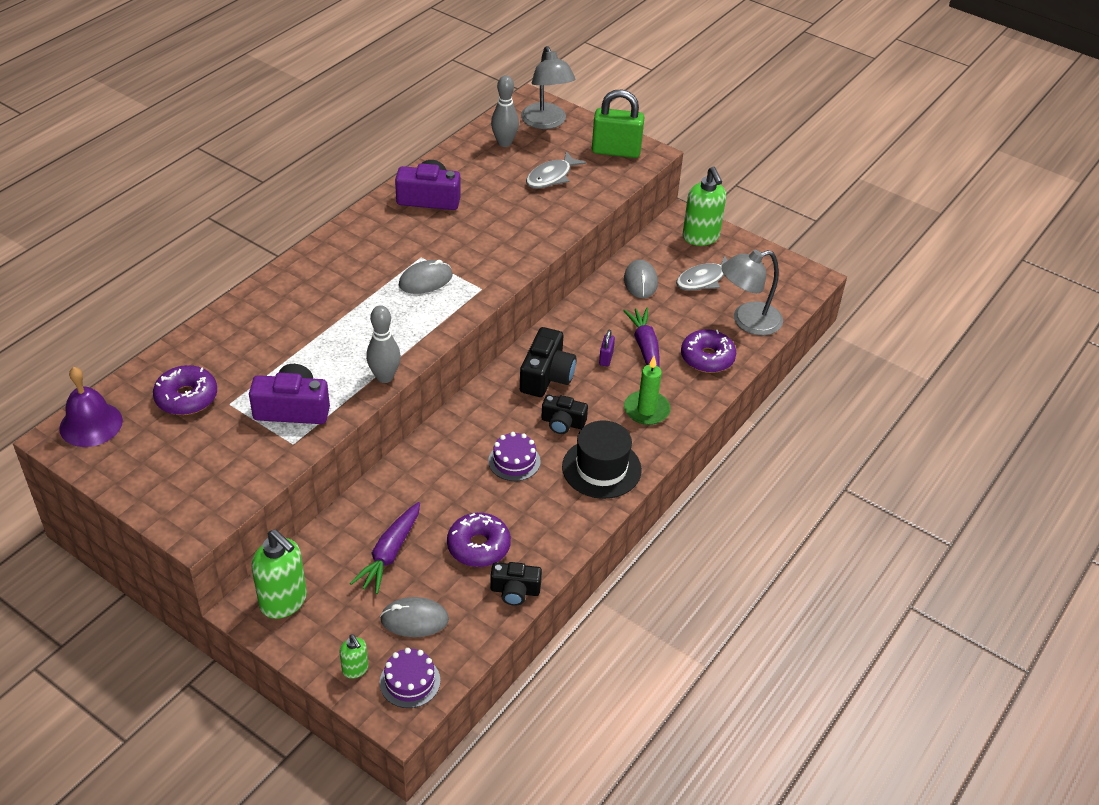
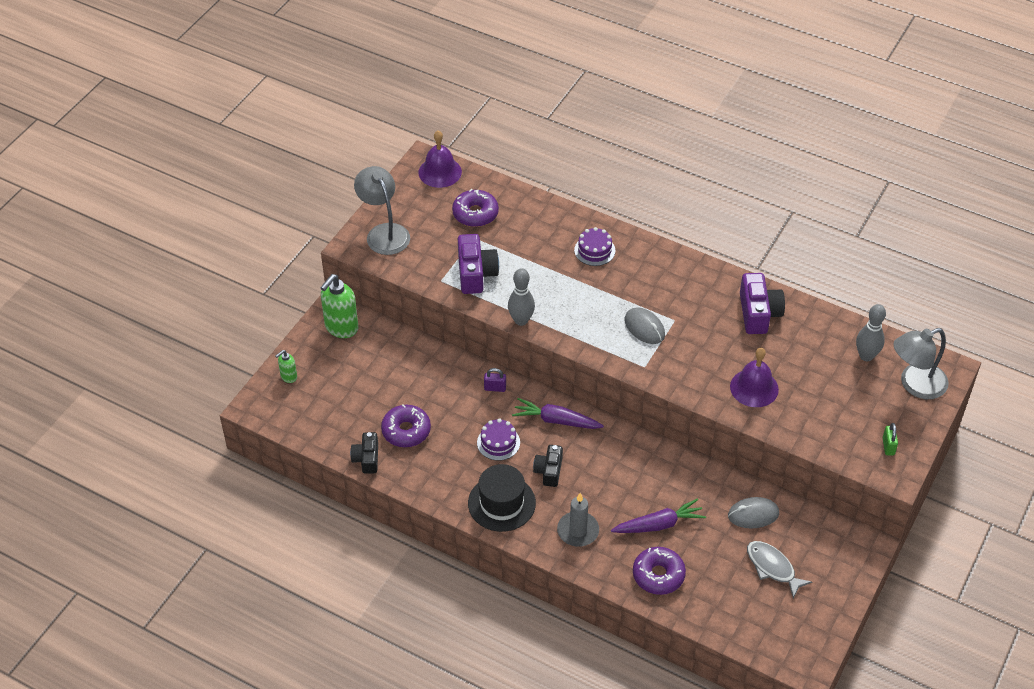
camera: 85 degrees right, 5 degrees up
purple carrot [350,502,420,594] -> purple carrot moved to [512,398,604,429]
grey mouse [380,597,449,637] -> none
purple cake [380,648,440,708] -> purple cake moved to [574,227,615,266]
black camera [520,327,576,397] -> none
grey fish [526,151,586,189] -> none
green padlock [592,89,644,158] -> green padlock [883,423,898,455], size x0.46
purple padlock [599,330,615,367] -> purple padlock moved to [484,368,506,392]
green candle [624,356,671,425] -> grey candle [557,493,599,547]
green soap dispenser [683,167,726,246] -> none
grey lamp [721,250,783,335] -> grey lamp moved to [354,166,410,255]
none -> purple bell [730,348,779,407]

